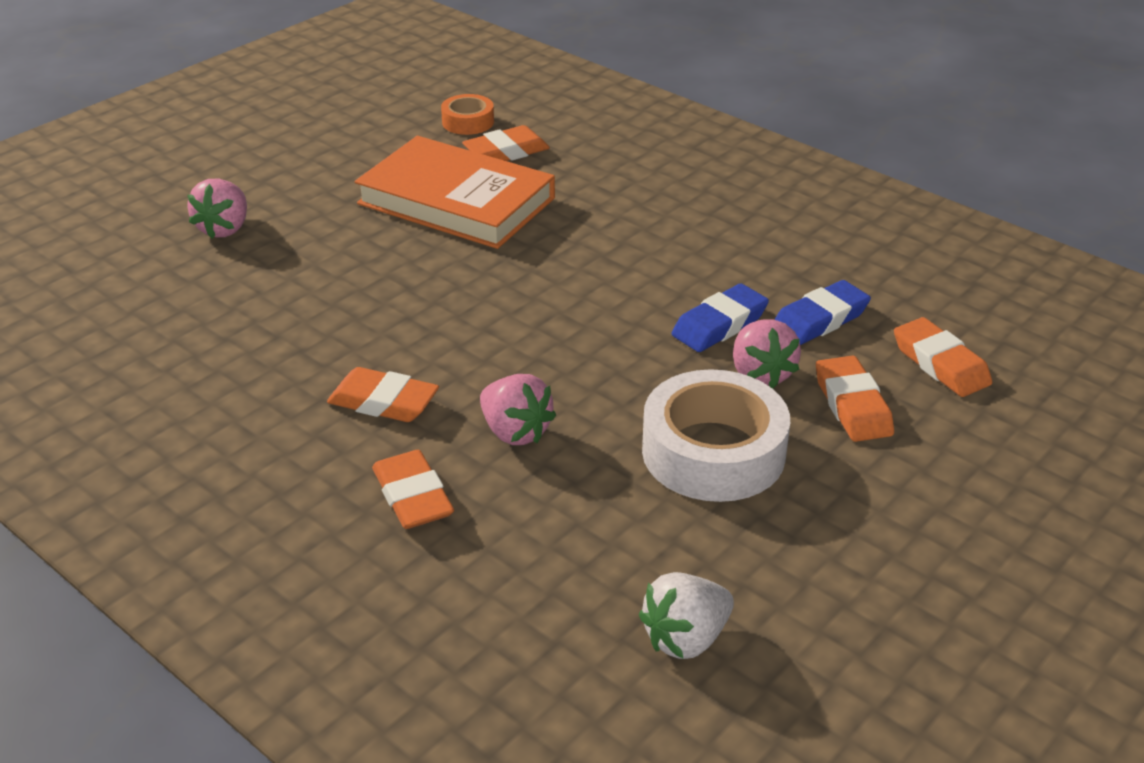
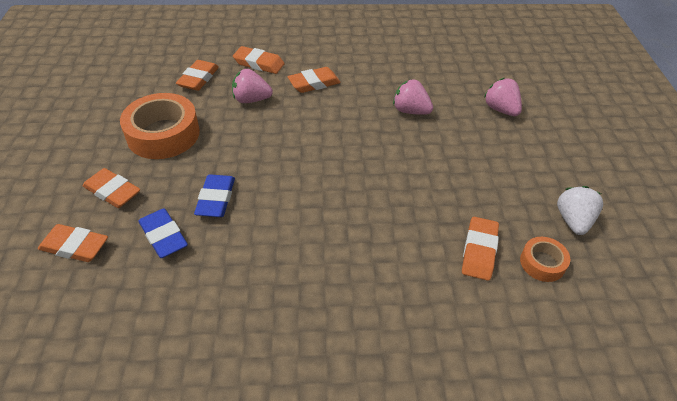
camera: 135 degrees right, 10 degrees up
orange book [355,136,555,249] -> none
white strawberry [639,572,734,659] -> white strawberry moved to [557,186,603,235]
white tape [642,369,790,502] -> orange tape [120,93,200,159]
pink strawberry [733,320,801,389] -> pink strawberry moved to [393,79,433,115]
blue eraser [774,280,871,345] -> blue eraser turned 45 degrees counterclockwise [139,208,188,258]
none -> orange eraser [176,60,219,91]

